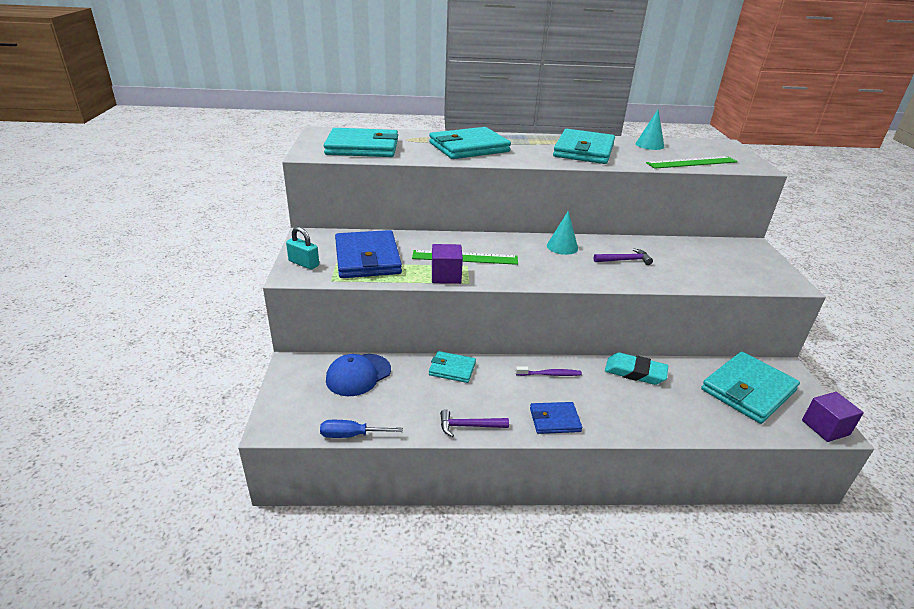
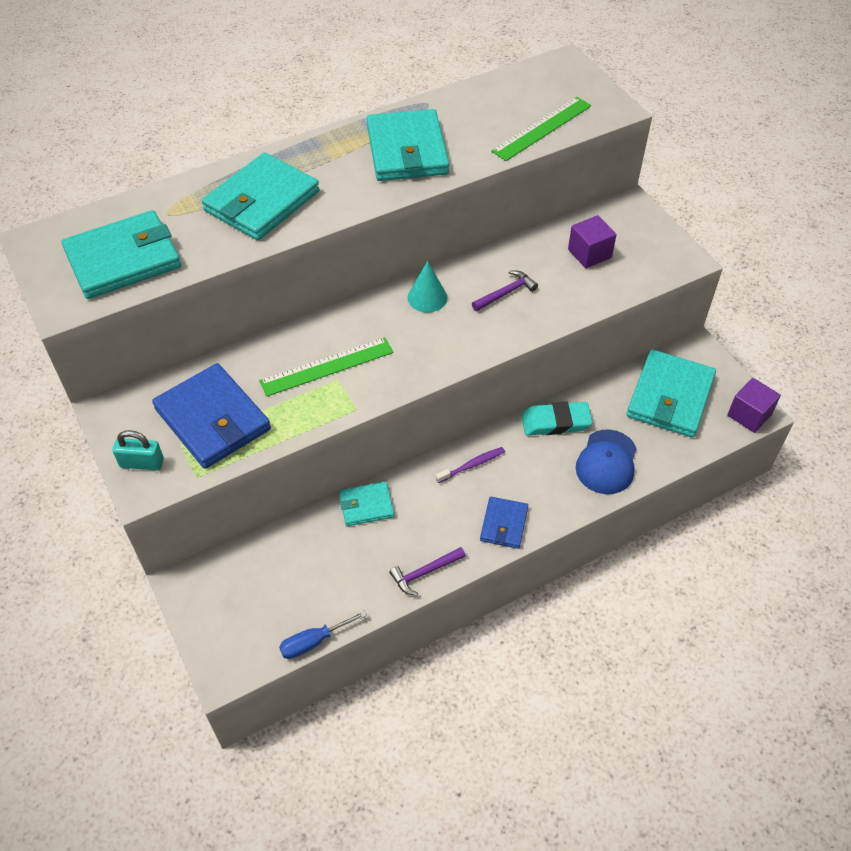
camera: 25 degrees left, 20 degrees up
blue cap [326,354,391,396] -> blue cap moved to [576,429,637,494]
purple cube [432,244,463,284] -> purple cube moved to [568,215,617,268]
blue wallet [530,402,582,434] -> blue wallet turned 45 degrees counterclockwise [480,497,528,549]
turquoise cone [635,110,664,150] -> none

